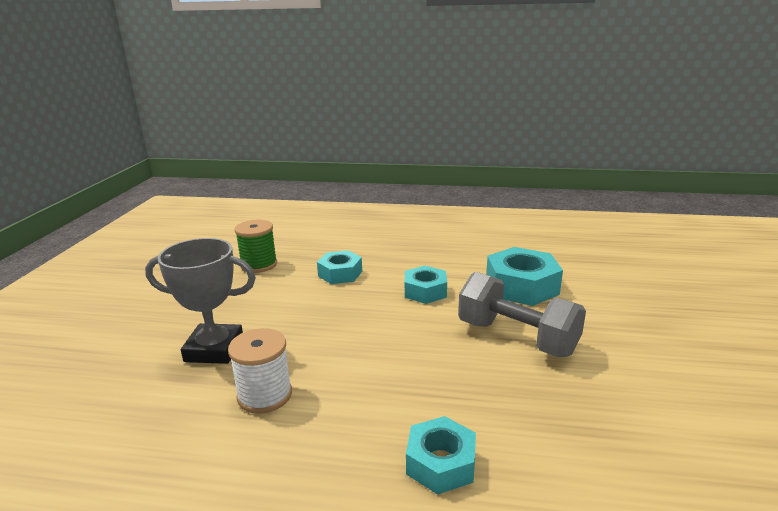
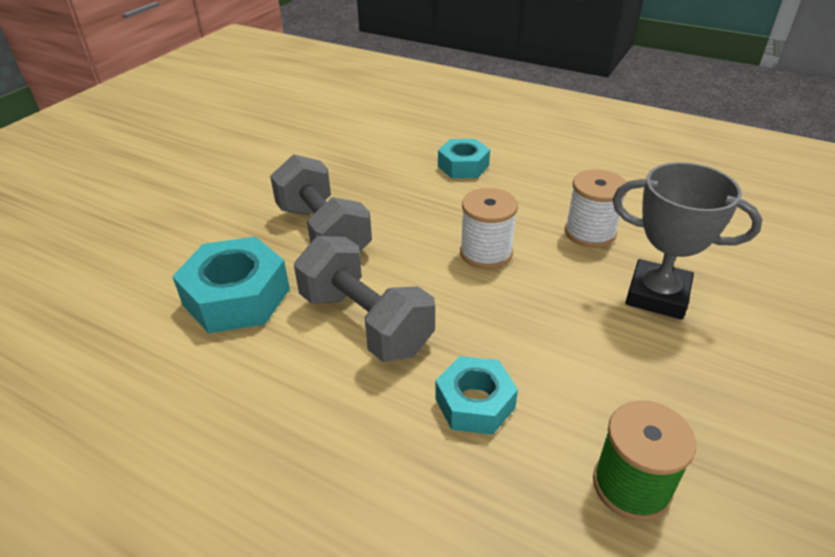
camera: 160 degrees left, 15 degrees up
turquoise nut [405,266,447,304] -> grey dumbbell [294,236,435,362]
none -> white spool [460,188,518,269]

